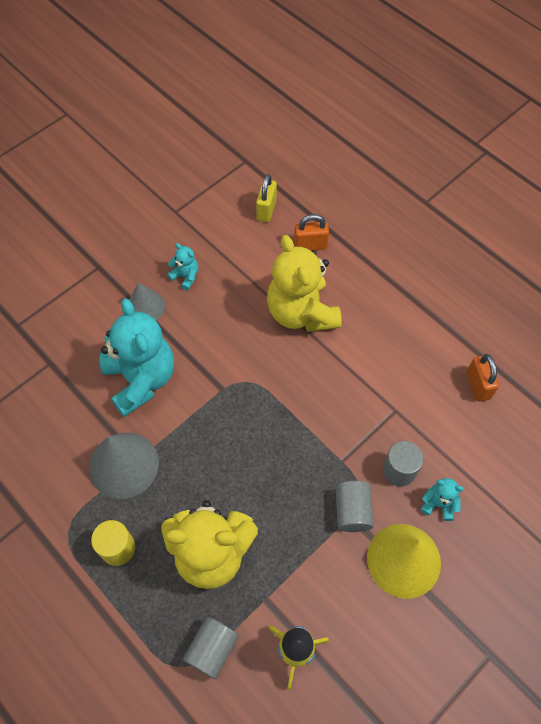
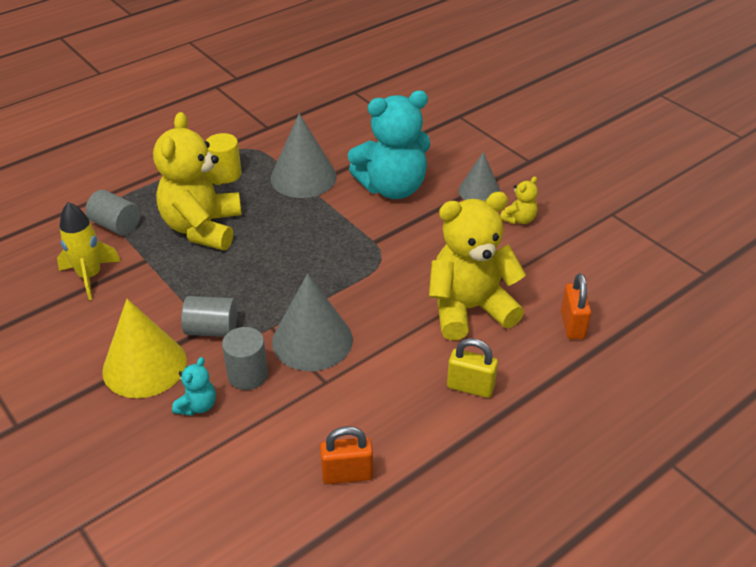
camera: 95 degrees right, 20 degrees down
turquoise teddy bear [167,243,198,290] -> yellow teddy bear [500,176,538,224]
yellow padlock [256,174,277,222] -> yellow padlock moved to [447,338,498,398]
none -> grey cone [272,273,353,371]

